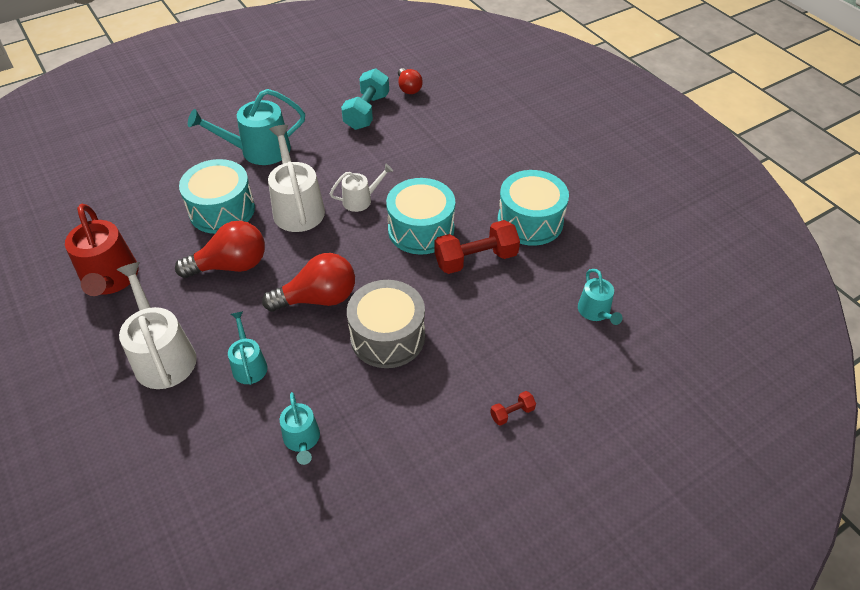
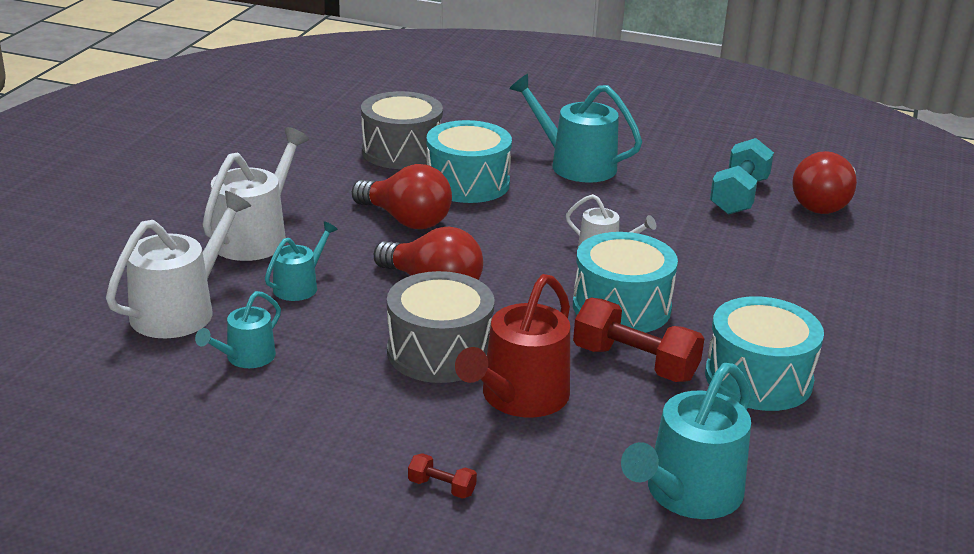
camera: 50 degrees right, 20 degrees down
red watering can [65,204,138,296] -> red watering can moved to [455,274,570,418]
white watering can [268,125,325,232] -> white watering can moved to [106,191,251,338]
turquoise dumbbell [341,68,389,130] -> turquoise dumbbell turned 45 degrees counterclockwise [710,138,774,215]
red light bulb [398,68,423,94] -> red light bulb [792,151,857,214], size x1.67
turquoise watering can [578,269,623,325] -> turquoise watering can [621,363,751,519], size x1.77
none -> grey drum [361,91,443,169]

